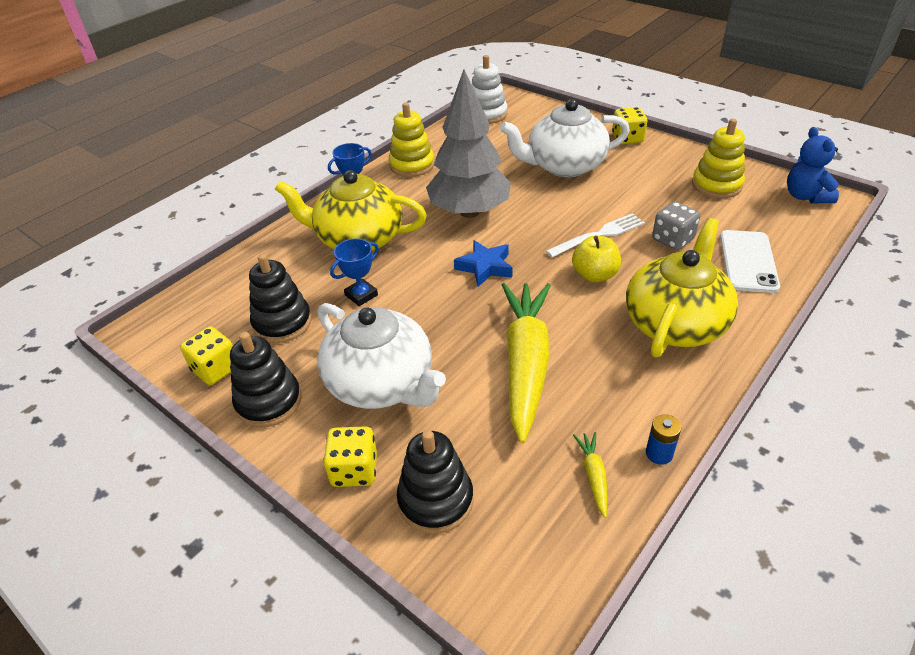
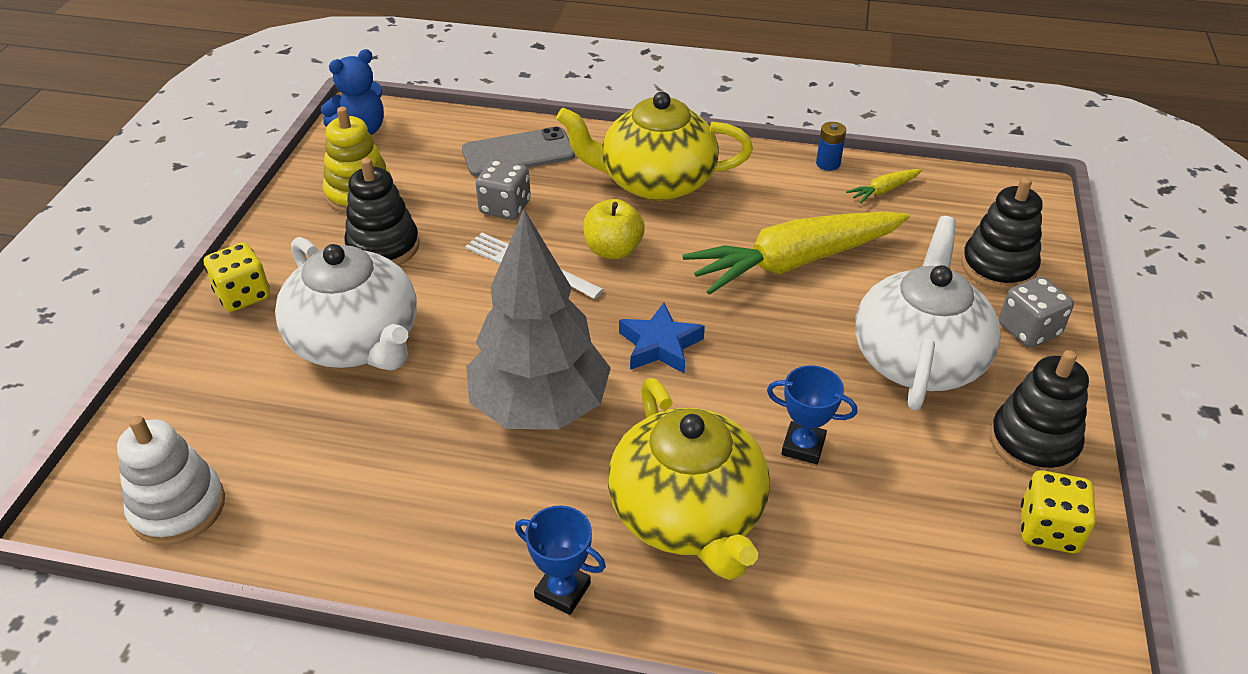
camera: 120 degrees left, 0 degrees up
black stacking toy [249,254,312,343] -> black stacking toy moved to [344,158,420,266]
yellow dice [323,426,377,487] -> grey dice [999,276,1074,348]
yellow stacking toy [389,103,435,177] -> none
white phone [720,230,780,293] -> grey phone [462,126,575,177]

